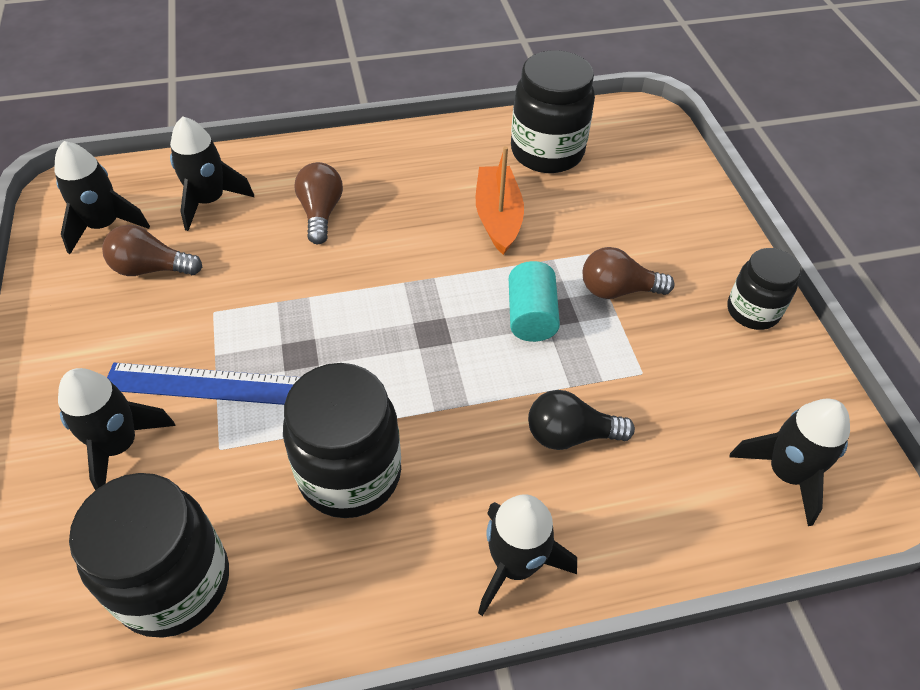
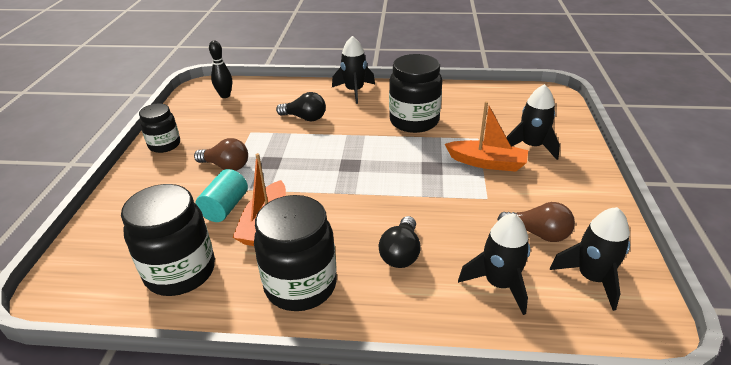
camera: 160 degrees left, 15 degrees down
black jar [69,473,229,638] -> black jar moved to [254,195,337,311]
blue ruler [107,363,301,405] -> orange boat [445,101,528,172]
brown light bulb [294,162,343,244] -> black light bulb [379,216,421,268]
turquoise cylinder [509,261,560,342] -> turquoise cylinder moved to [195,169,248,222]
black rocket [729,399,850,526] -> black bowling pin [209,41,232,98]

